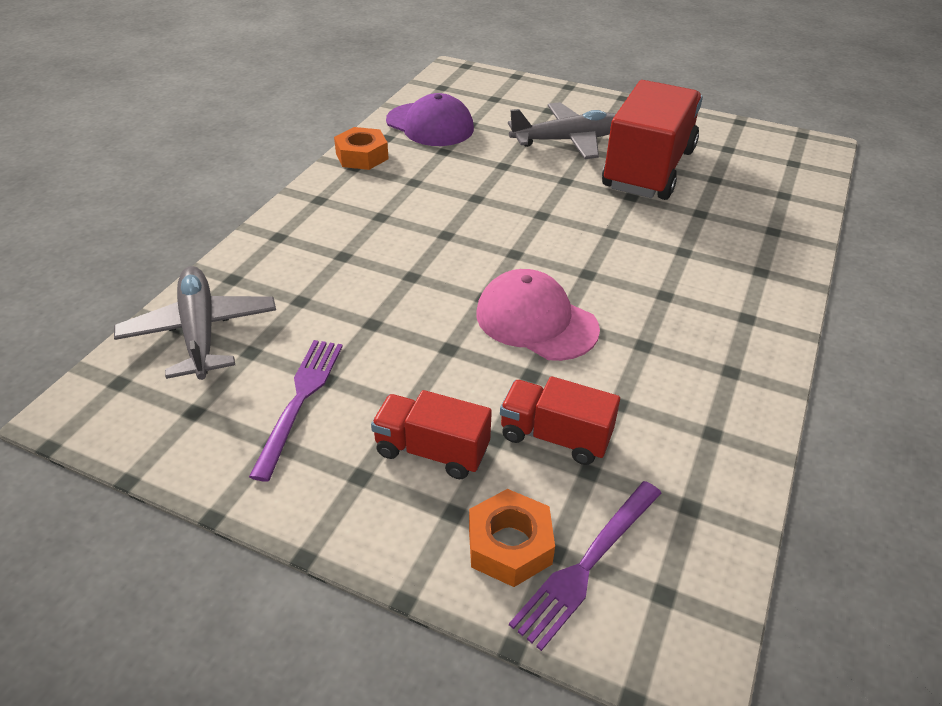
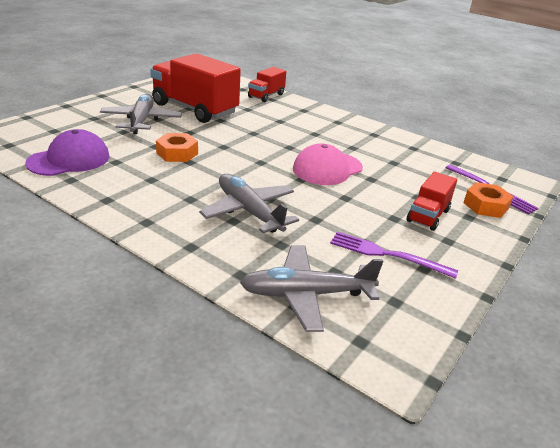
camera: 80 degrees left, 10 degrees down
orange nut [334,127,389,170] -> orange nut moved to [156,133,198,162]
red truck [500,376,620,465] -> red truck moved to [248,67,286,102]
none -> grey plane [199,174,299,233]

